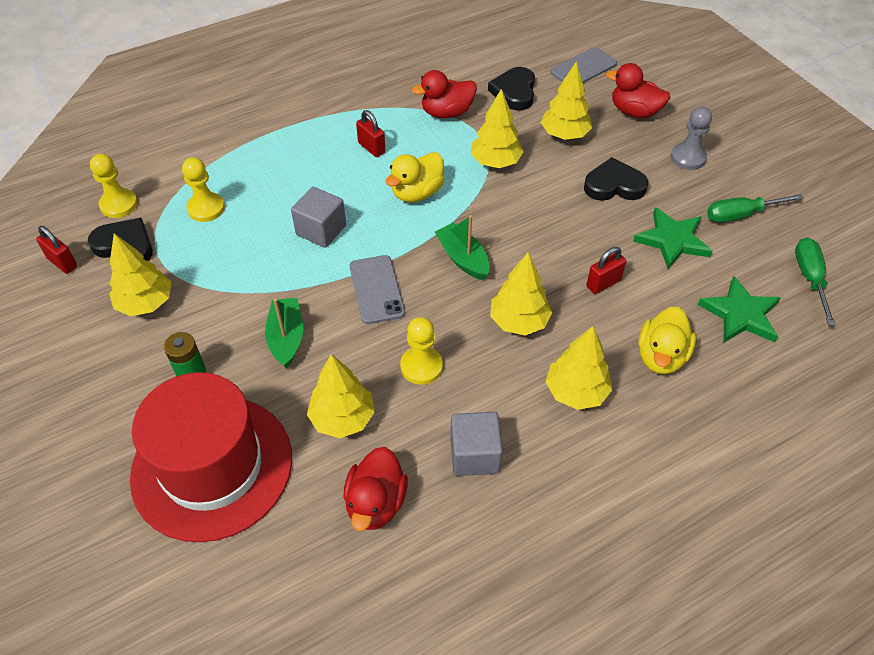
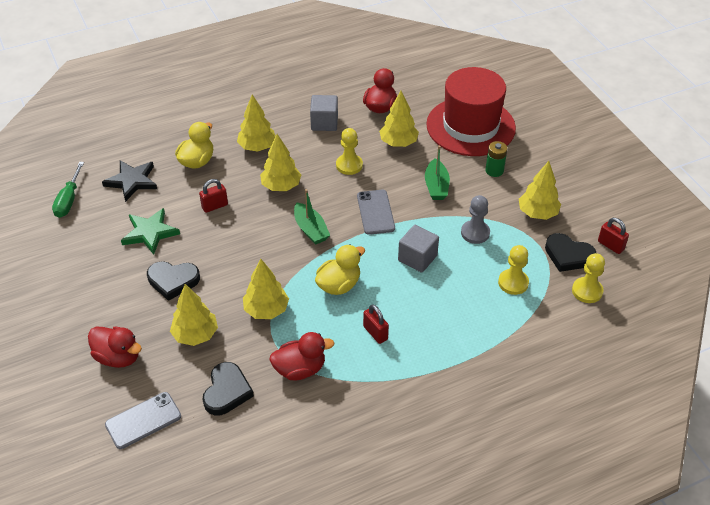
camera: 175 degrees left, 5 degrees down
grey pawn [671,107,712,170] -> grey pawn moved to [461,195,490,244]
green star [698,276,781,343] -> black star [102,160,157,202]
green screwdriver [707,194,804,223] -> none

